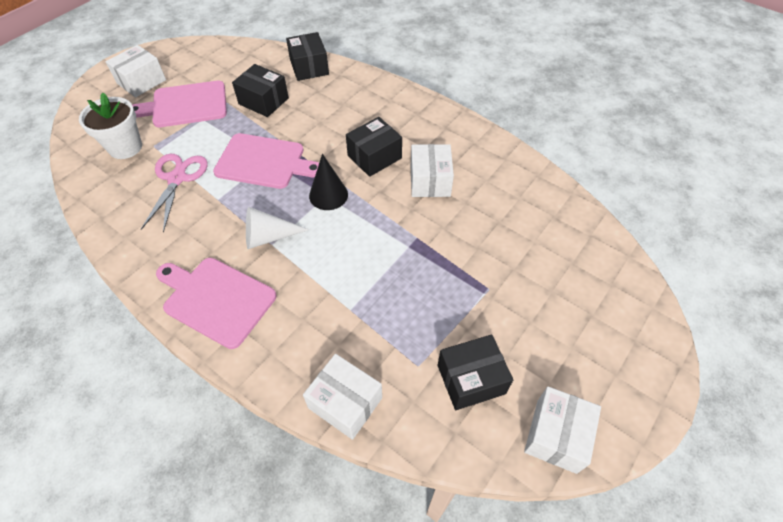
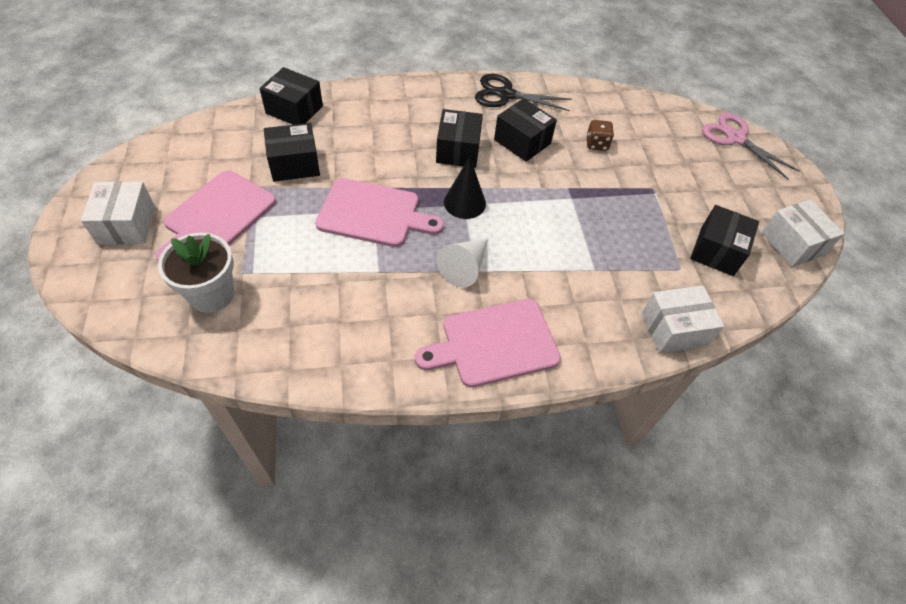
camera: 50 degrees left, 0 degrees up
pink scissors [141,154,208,233] -> pink scissors moved to [702,113,800,179]
pink cutting board [213,133,319,189] -> pink cutting board turned 45 degrees clockwise [315,178,444,247]
white box [411,144,454,197] -> black box [494,98,557,162]
none -> black scissors [475,74,572,111]
none -> brown dice [586,120,614,151]

